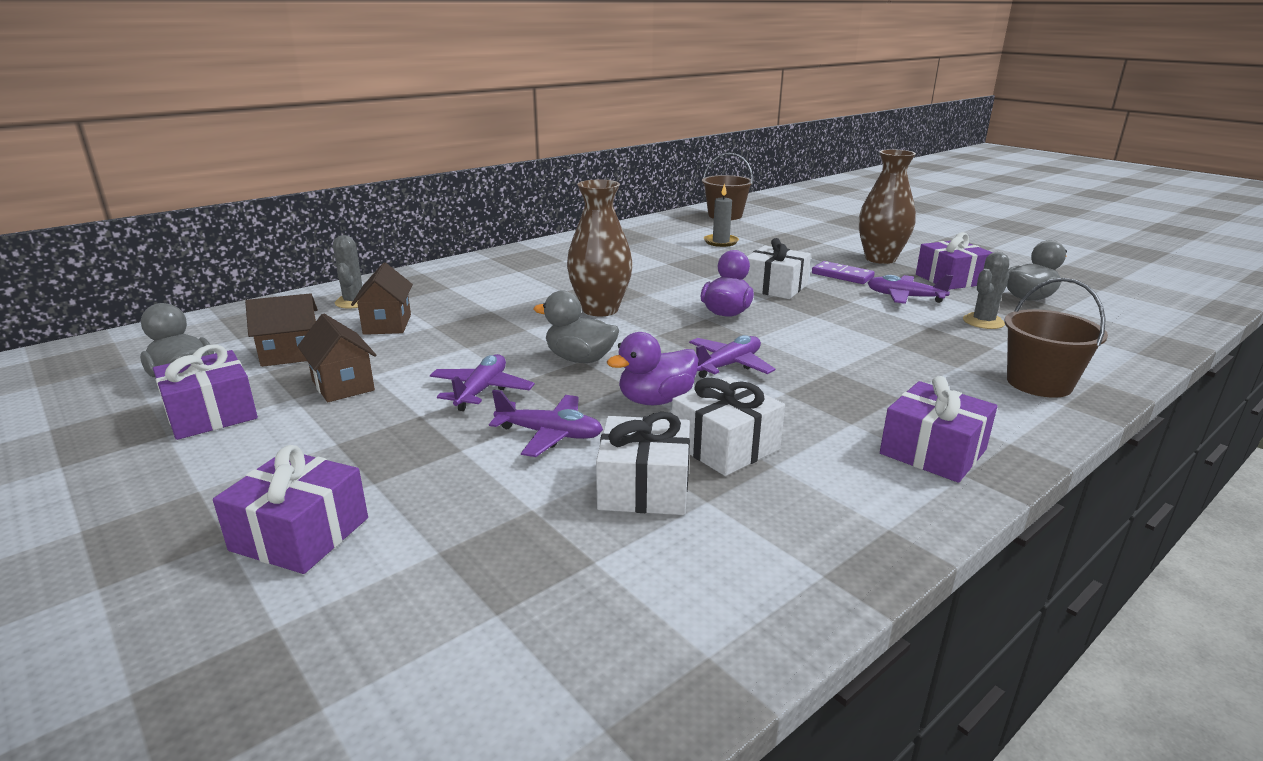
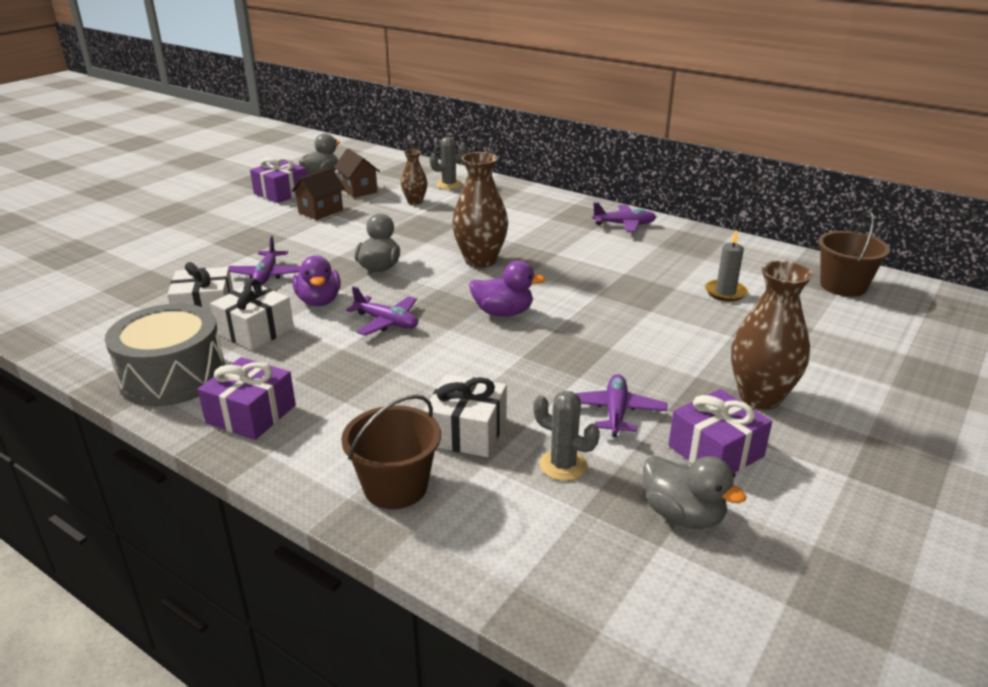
camera: 75 degrees right, 5 degrees up
purple gift [213,445,368,574] -> none
brown house [351,262,413,335] -> brown vase [401,149,427,205]
purple plane [430,354,535,411] -> purple plane moved to [592,203,656,232]
purple duck [607,332,699,405] -> purple duck turned 150 degrees counterclockwise [292,255,341,306]
white gift [743,238,811,299] -> white gift moved to [424,374,507,457]
purple domino [812,261,875,284] -> none
none -> grey drum [105,304,225,406]

